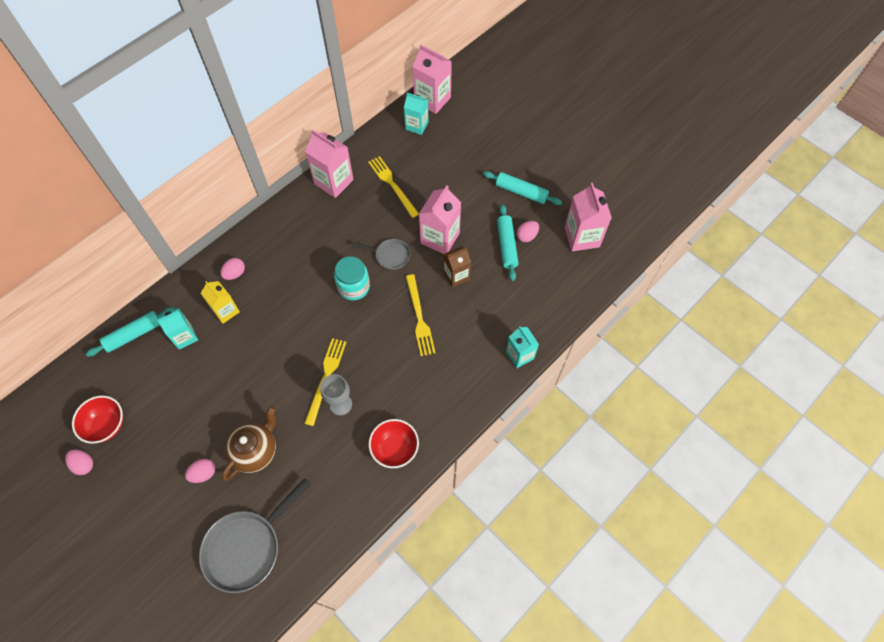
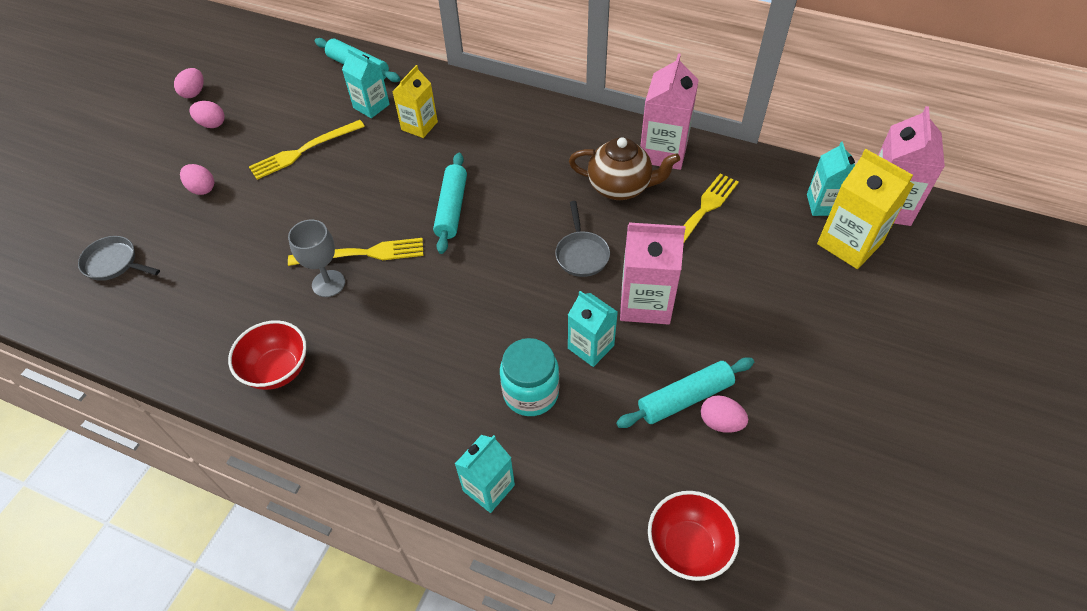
camera: 70 degrees right, 10 degrees down
red bowl [72,396,123,444] -> red bowl moved to [648,491,739,581]
grey pan [199,478,311,593] -> grey pan [78,236,160,281], size x0.54
pink egg [220,258,245,280] -> pink egg moved to [190,101,225,128]
brown teapot [222,406,276,481] -> brown teapot moved to [569,137,680,200]
turquoise jar [334,256,370,300] -> turquoise jar moved to [500,338,559,416]
yellow fork [406,274,436,356] -> yellow fork moved to [249,120,365,180]
brown carton [443,246,471,288] -> turquoise carton [568,291,618,367]
turquoise rolling pin [483,171,562,205] -> turquoise rolling pin moved to [433,153,467,254]
pink carton [565,183,612,251] -> none
none -> yellow carton [817,149,914,269]

